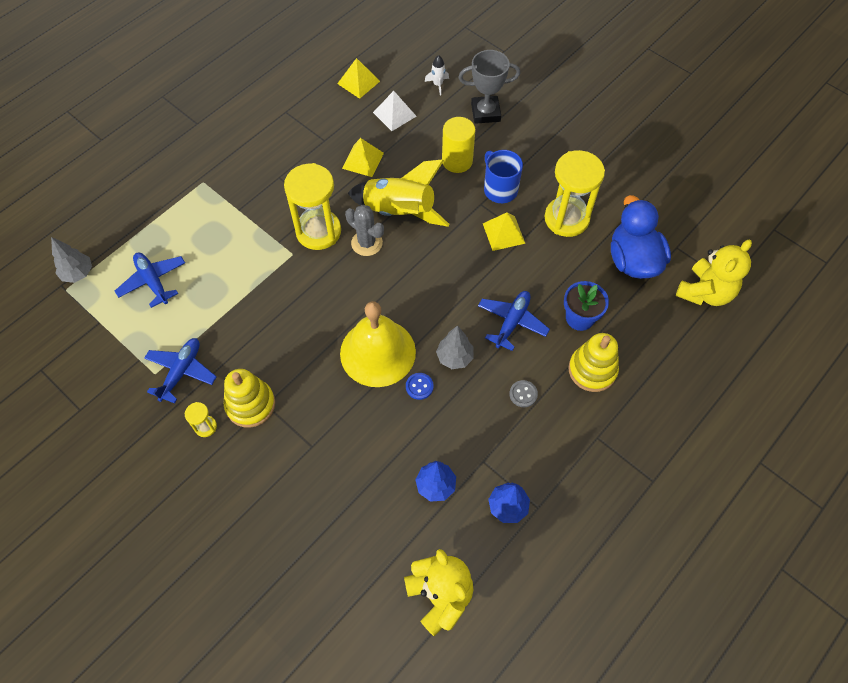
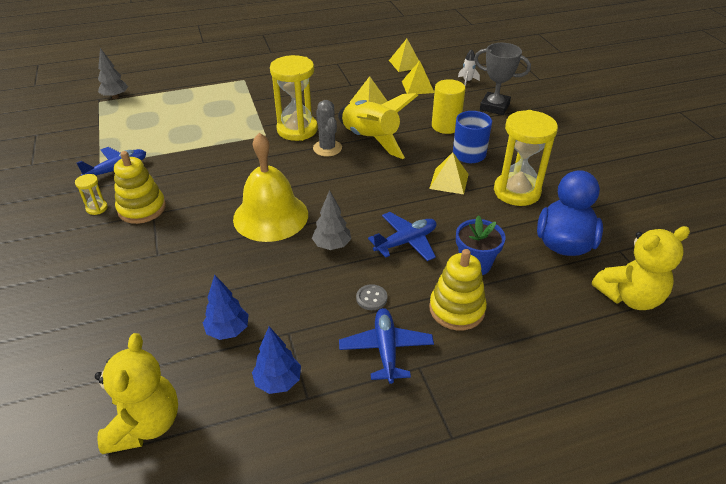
camera: 30 degrees right, 20 degrees down
blue plane [115,252,185,308] -> blue plane moved to [339,308,434,384]
white pyramid [373,91,417,131] -> yellow pyramid [402,61,434,94]
blue button [406,373,434,400] -> none

